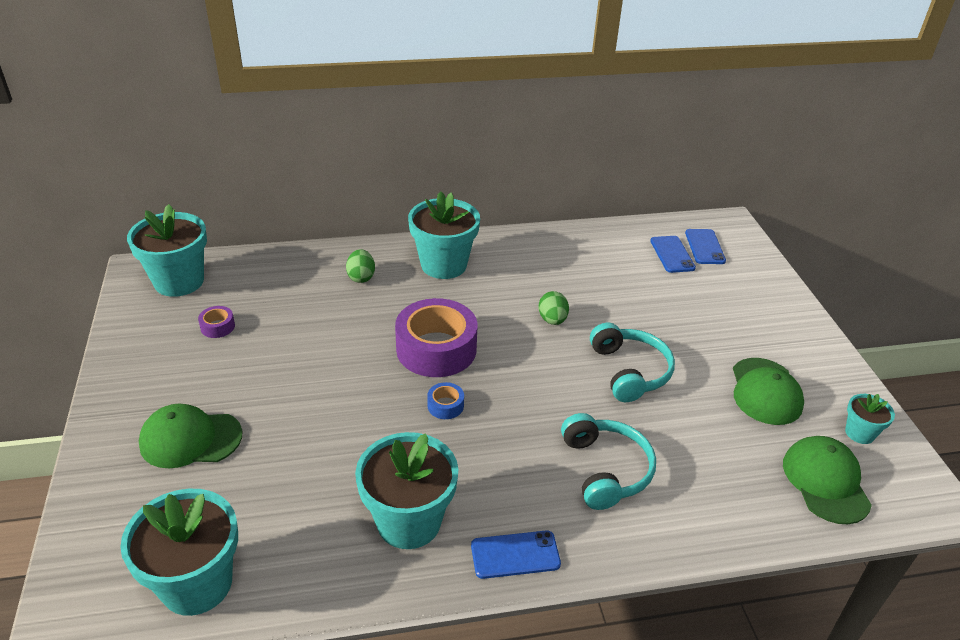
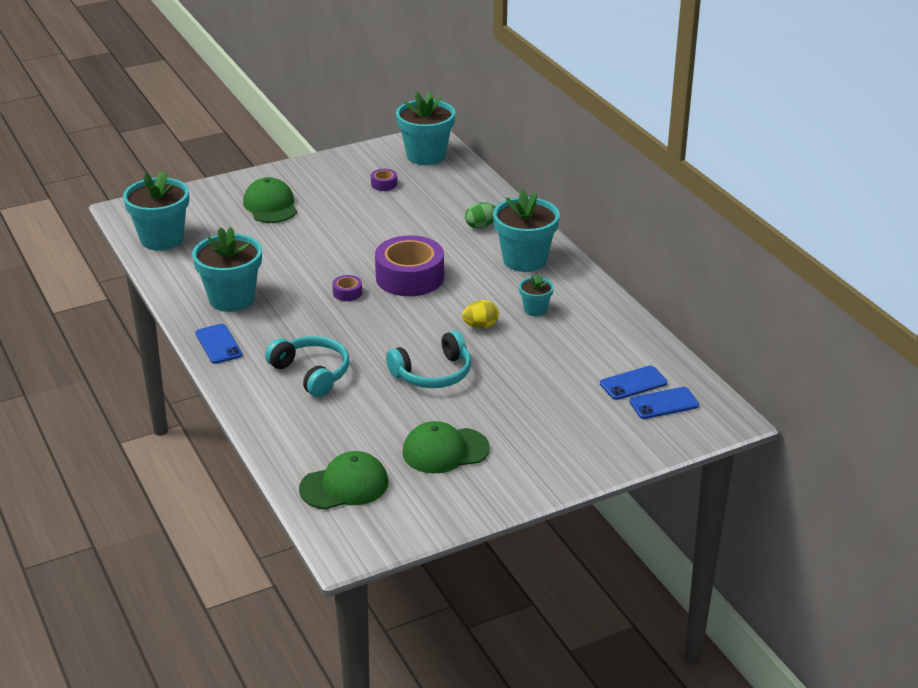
camera: 75 degrees right, 5 degrees down
blue tape [427,382,464,419] -> purple tape [332,275,362,301]
green egg [538,291,569,325] -> yellow egg [462,300,499,328]
turquoise headphones [561,413,656,510] -> turquoise headphones turned 105 degrees counterclockwise [265,336,349,397]
turquoise flower pot [845,394,895,444] -> turquoise flower pot moved to [519,274,554,316]

